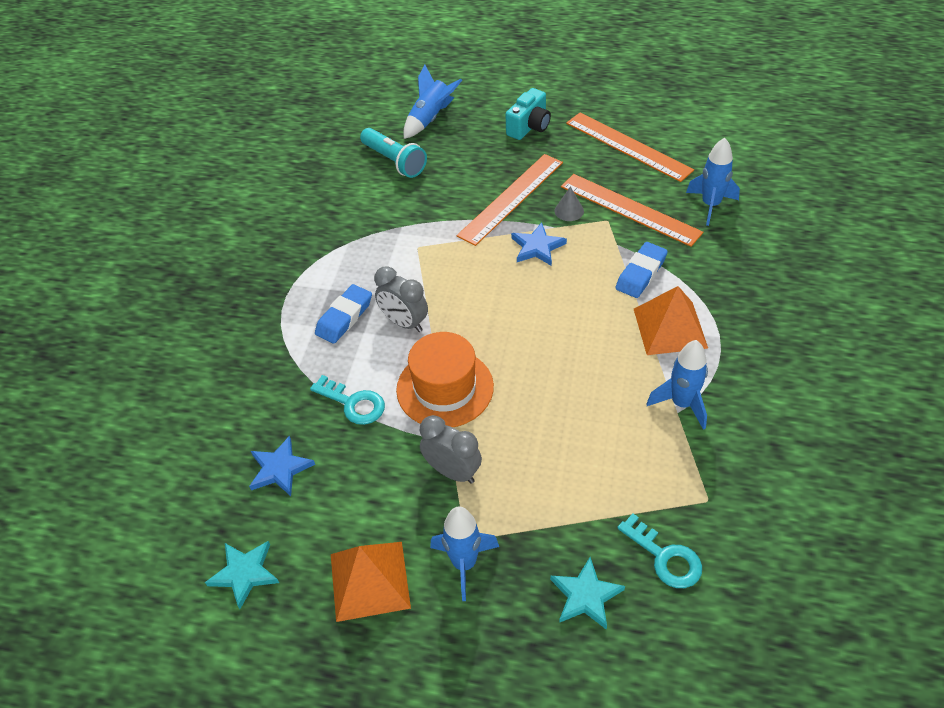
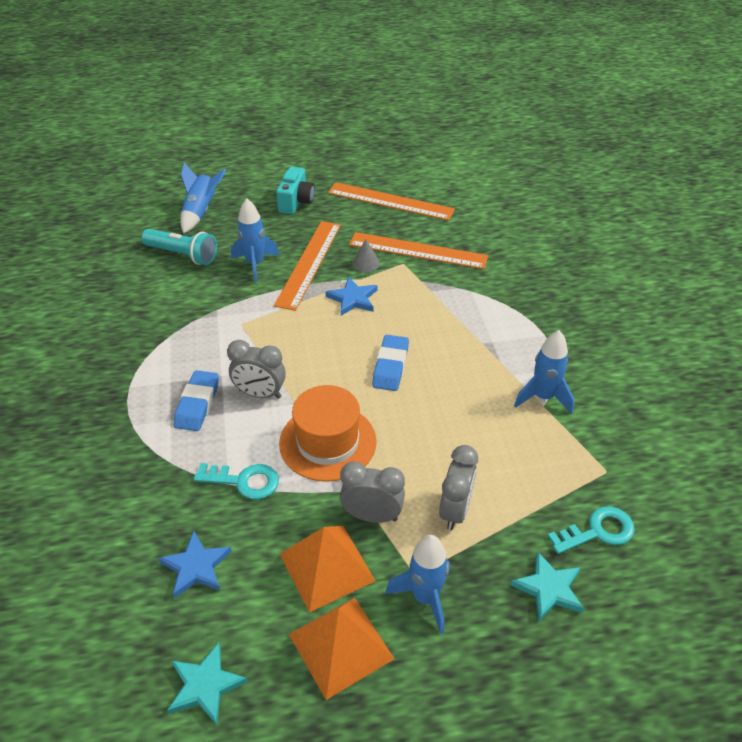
camera: 25 degrees left, 5 degrees down
blue eraser [616,242,668,298] -> blue eraser moved to [372,335,409,391]
turquoise key [617,513,702,588] -> turquoise key turned 45 degrees counterclockwise [548,506,635,554]
orange pyramid [634,286,708,355] -> orange pyramid moved to [280,526,375,613]
blue rocket [686,138,740,226] -> blue rocket moved to [231,198,279,282]
none -> grey clock [439,445,478,530]

